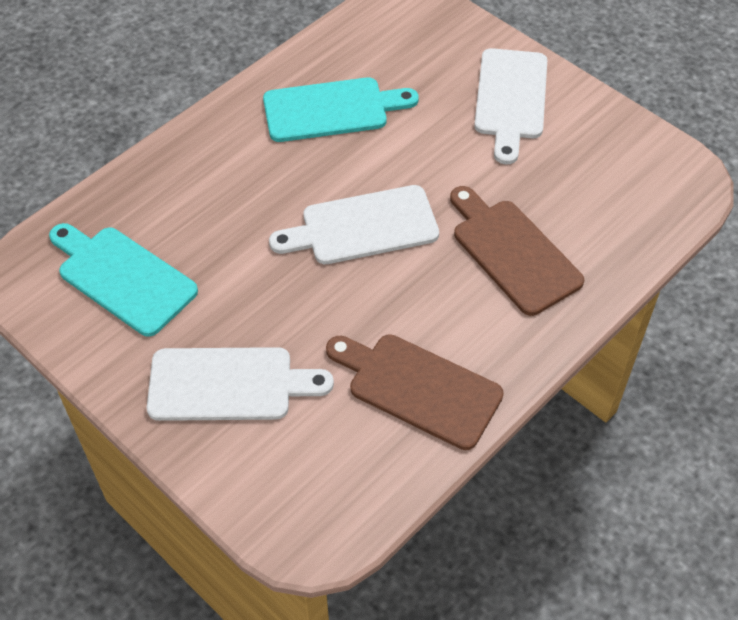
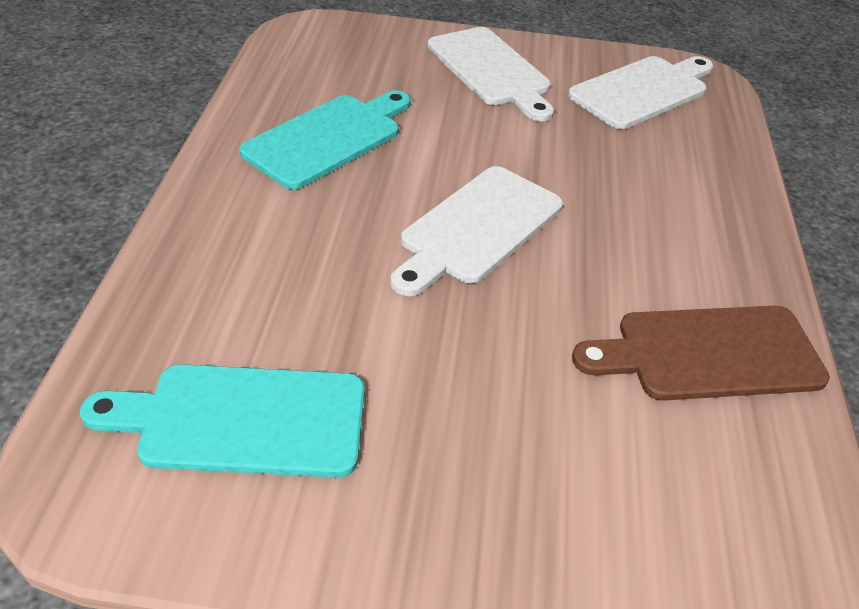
camera: 40 degrees left, 10 degrees down
white cutting board [147,347,334,421] -> white cutting board moved to [568,56,713,129]
brown cutting board [450,186,584,316] -> none

